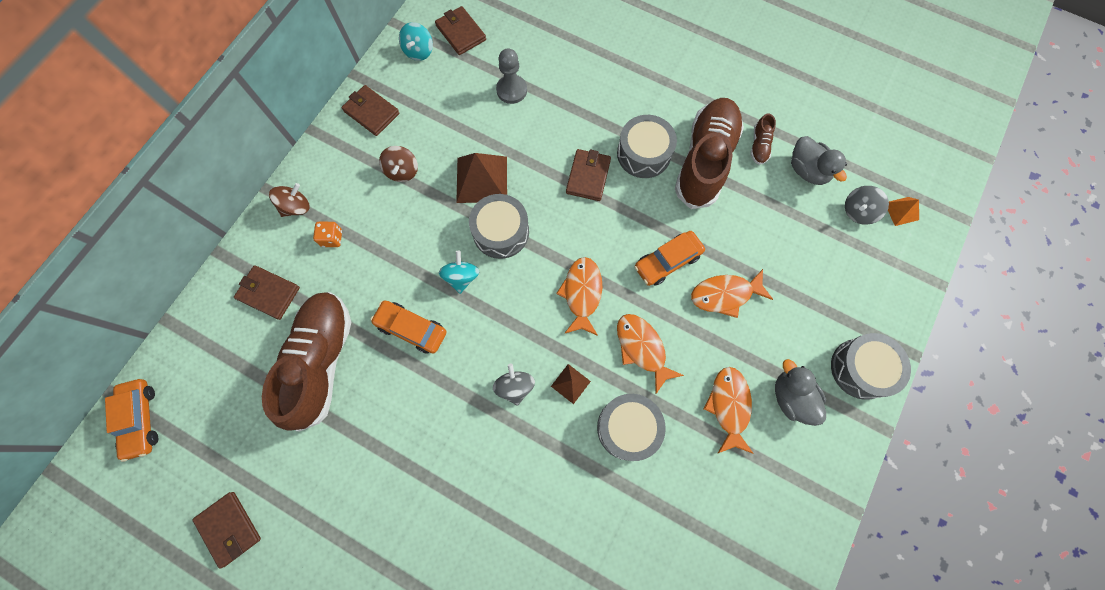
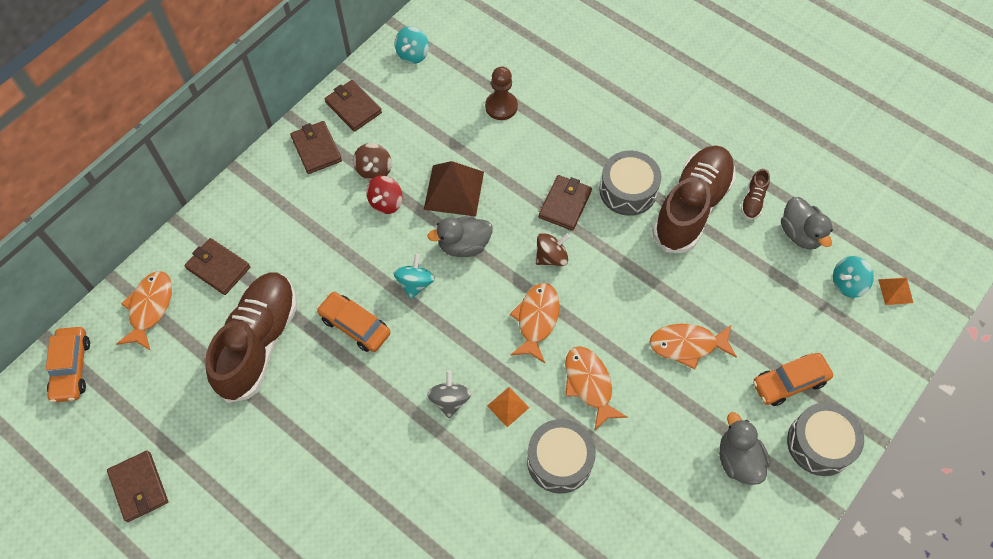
camera: 10 degrees right, 10 degrees down
brown spinning top [269,183,310,217] -> brown spinning top moved to [536,233,570,266]
orange dice [313,222,342,247] -> none
brown wallet [435,6,486,55] -> brown wallet moved to [290,121,342,174]
grey drum [469,194,529,259] -> grey duck [427,216,493,257]
grey pawn [496,48,527,104] -> brown pawn [485,66,518,120]
brown pyramid [551,364,591,404] -> orange pyramid [487,387,529,427]
orange car [634,231,705,286] -> orange car moved to [753,353,833,406]
orange fish [704,367,754,454] -> orange fish moved to [117,271,172,351]
grey spinning top [845,186,889,225] -> turquoise spinning top [833,256,874,298]
none -> red spinning top [366,176,402,214]

